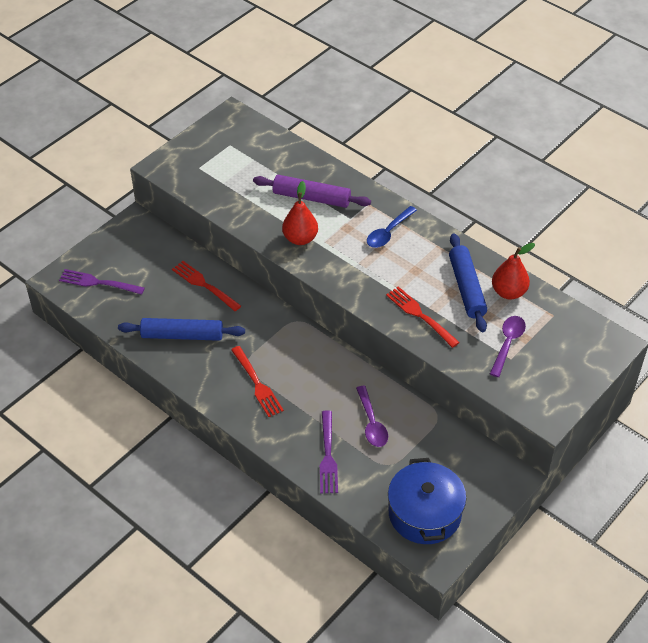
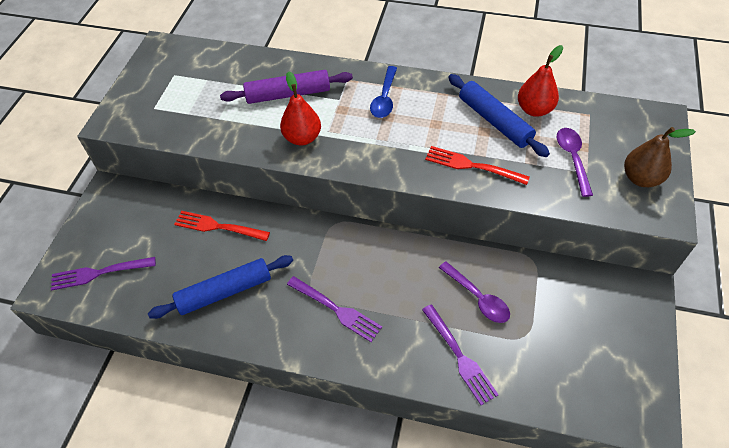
camera: 25 degrees left, 5 degrees up
red fork [231,346,284,417] -> purple fork [287,276,382,342]
blue pot [388,458,466,544] -> none
none -> brown pear [624,127,696,187]

